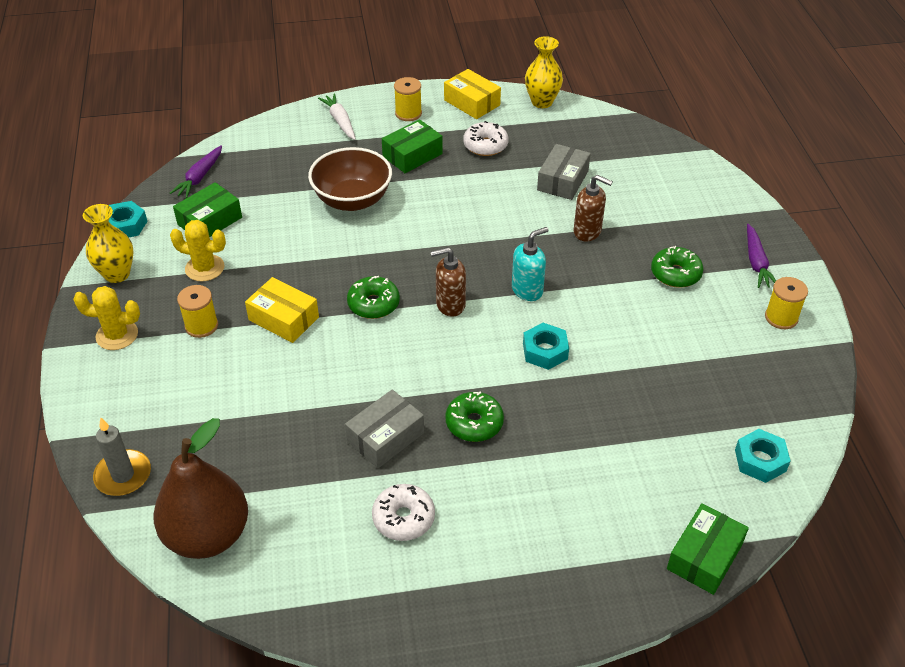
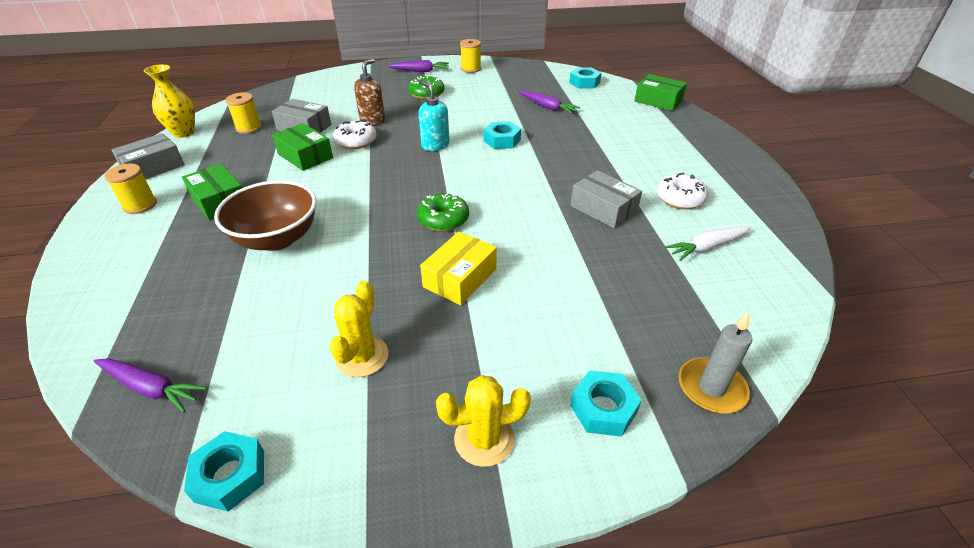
camera: 90 degrees left, 5 degrees down
yellow cactus [73,286,140,350] -> yellow cactus turned 75 degrees clockwise [436,375,531,467]
yellow vase [83,204,134,283] -> none
brown pear [154,418,248,559] -> none
green box [173,182,242,237] -> green box moved to [272,123,333,171]
yellow spool [177,285,218,338] -> yellow spool moved to [226,93,262,134]
white carrot [318,93,356,140] -> white carrot moved to [665,226,751,261]
brown soap dispenser [430,247,466,317] -> none
yellow box [444,69,501,119] -> grey box [111,133,185,179]
green donut [445,392,504,442] -> none
white donut [463,121,509,156] -> white donut moved to [333,120,377,149]
none -> purple carrot [519,91,580,114]
none -> turquoise nut [570,370,642,437]

